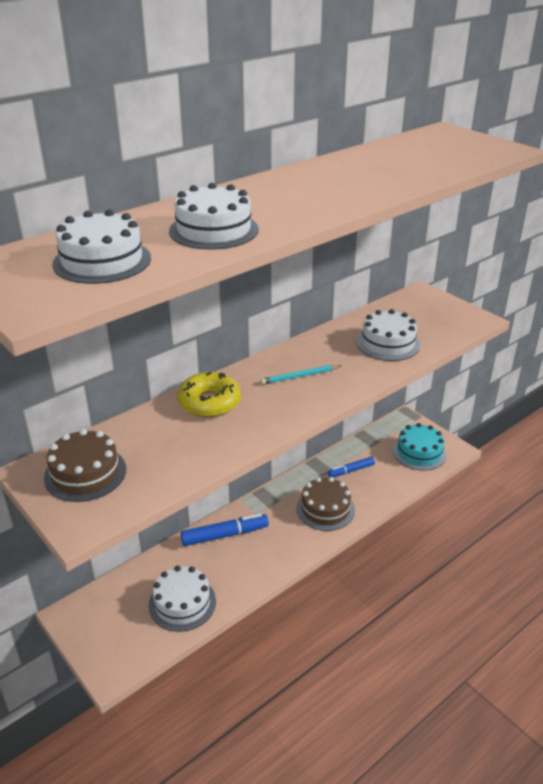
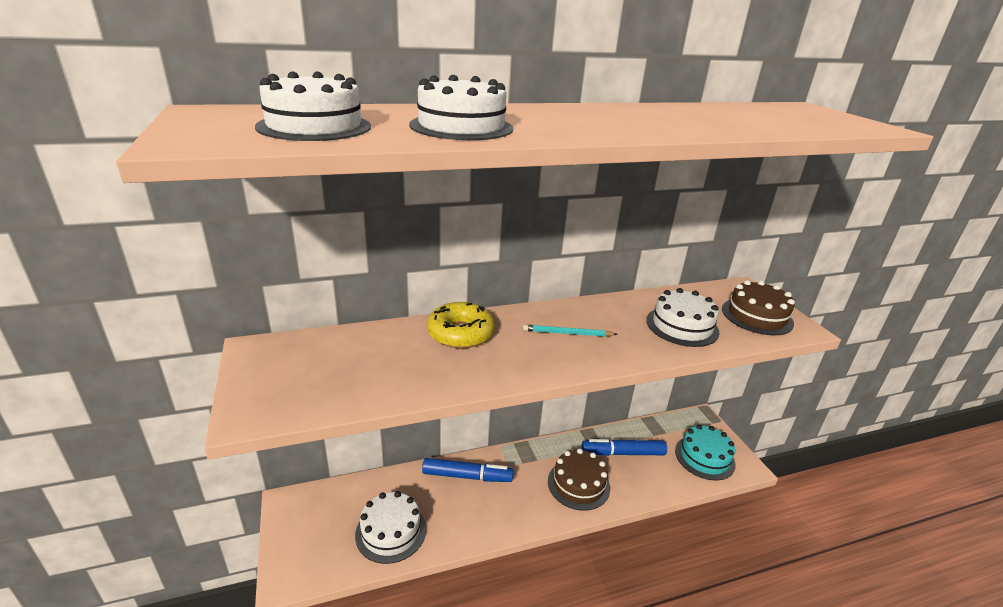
camera: 20 degrees right, 5 degrees down
brown cake [44,429,126,502] -> brown cake moved to [722,280,795,335]
blue marker [328,457,375,477] -> blue marker [581,439,667,456], size x1.58

